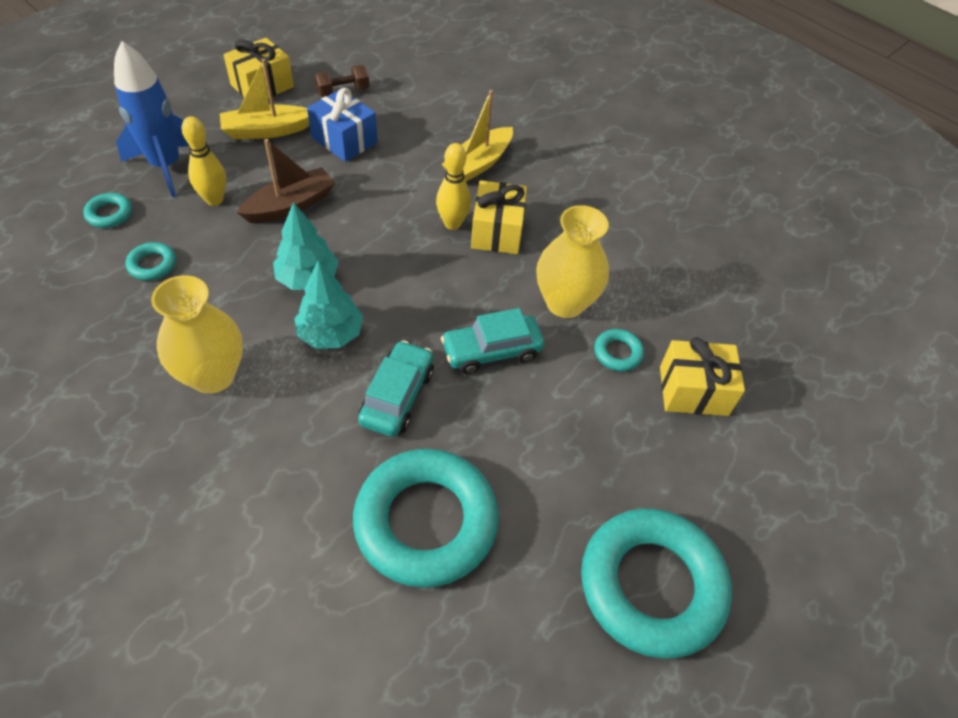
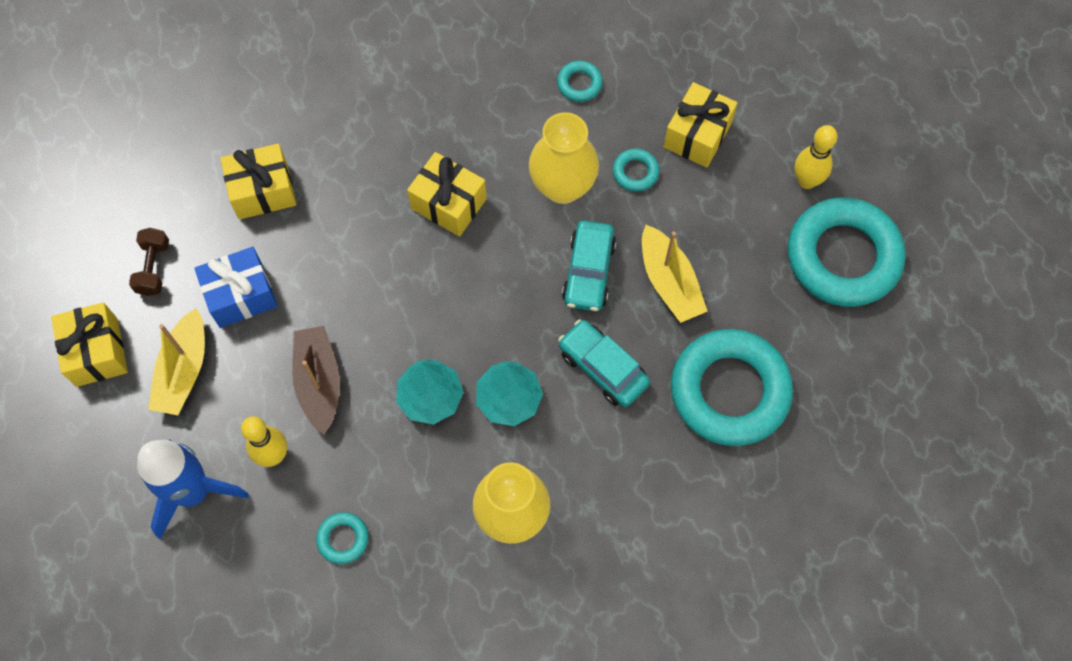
camera: 60 degrees left, 15 degrees up
turquoise ring [83,193,132,228] -> turquoise ring moved to [557,61,603,102]
yellow bowling pin [436,143,471,230] -> yellow bowling pin moved to [795,125,837,189]
yellow boat [441,90,513,182] -> yellow boat moved to [642,225,708,323]
none -> yellow gift [220,143,297,219]

